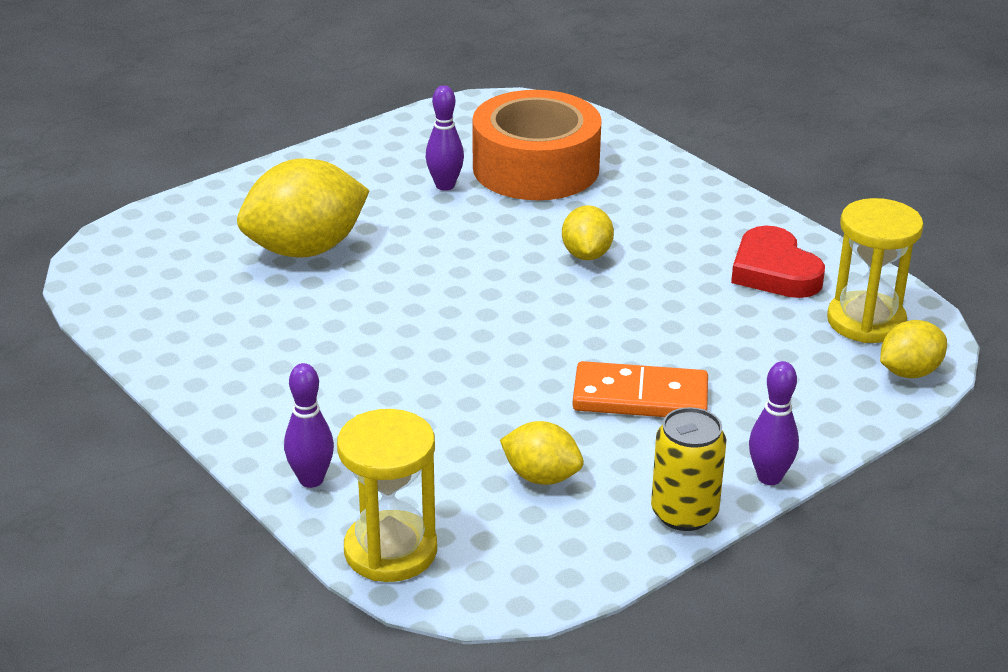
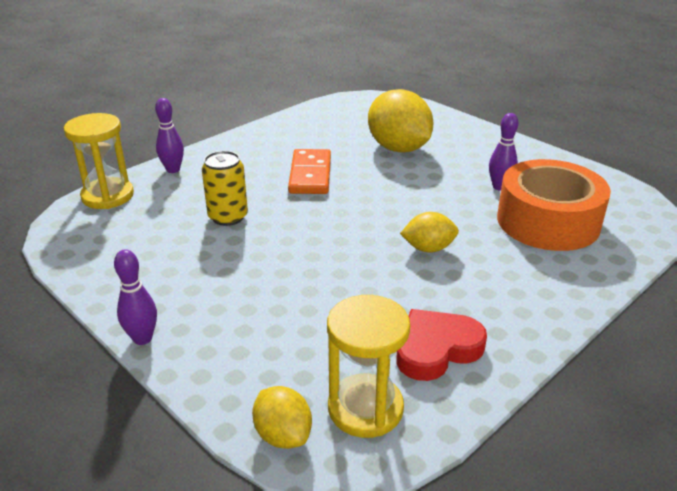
camera: 85 degrees right, 0 degrees up
yellow lemon [500,421,584,485] -> none
orange domino [572,361,708,417] -> orange domino moved to [288,149,331,194]
yellow can [651,407,726,531] -> yellow can moved to [202,151,248,226]

